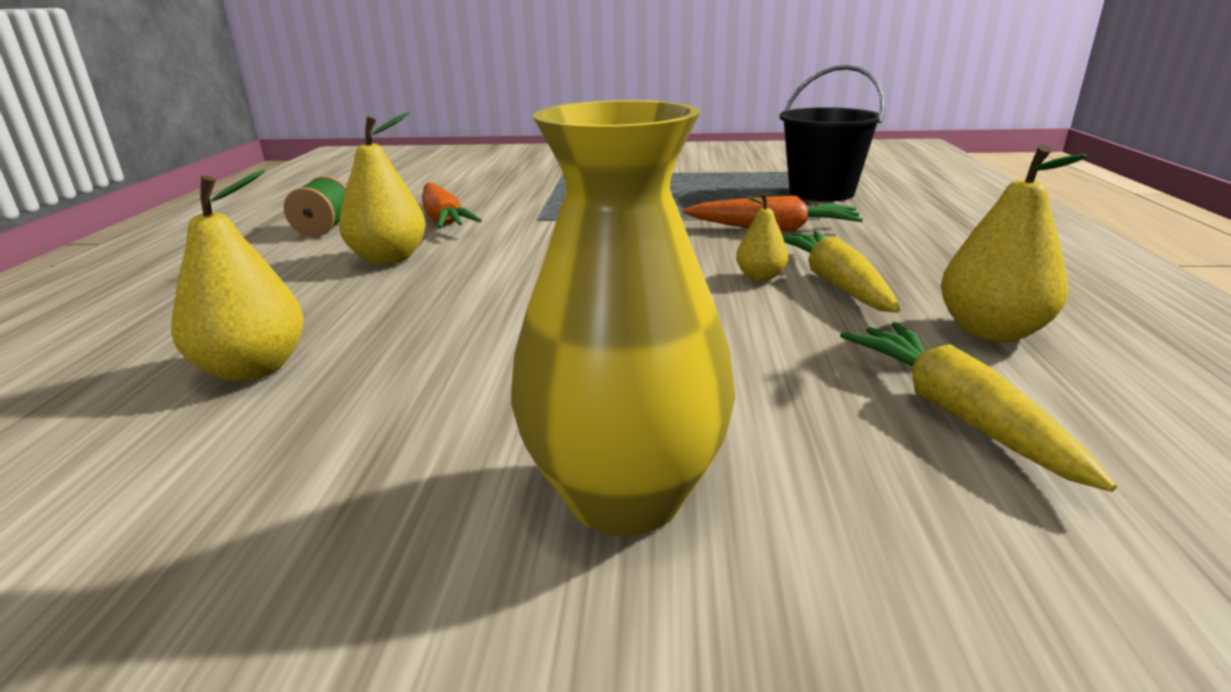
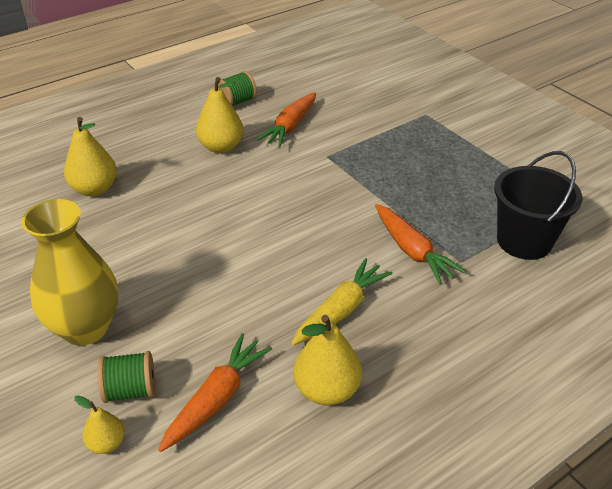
camera: 50 degrees right, 15 degrees up
yellow pear [736,193,788,281] -> yellow pear moved to [74,396,125,454]
yellow carrot [840,322,1117,492] -> orange carrot [158,333,272,452]
none -> green spool [97,351,155,403]

